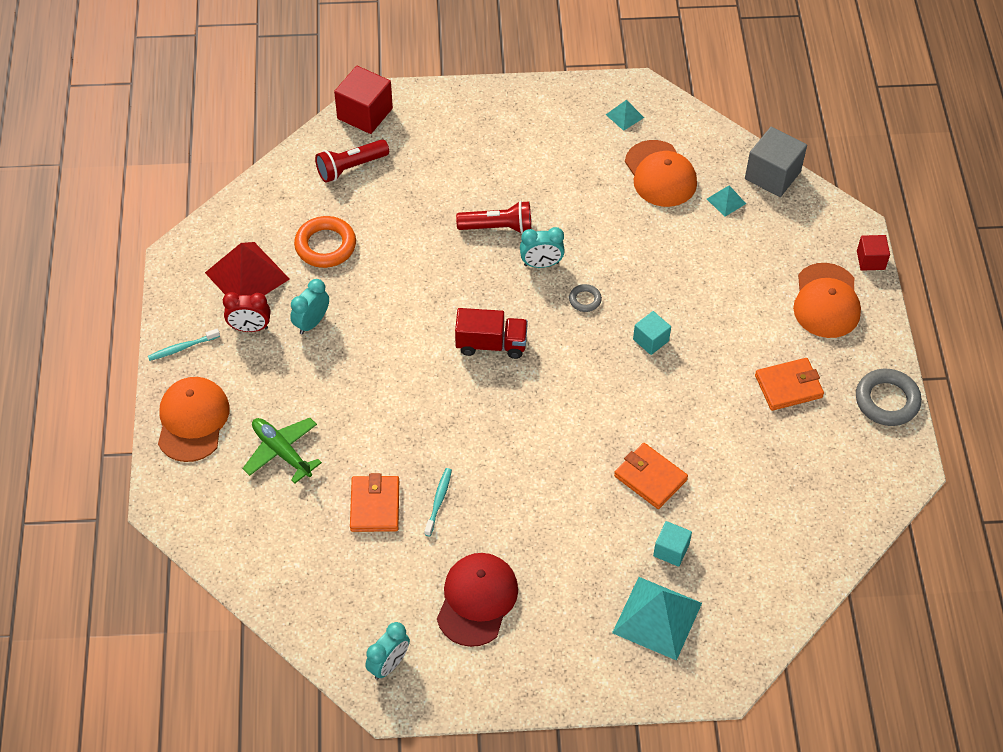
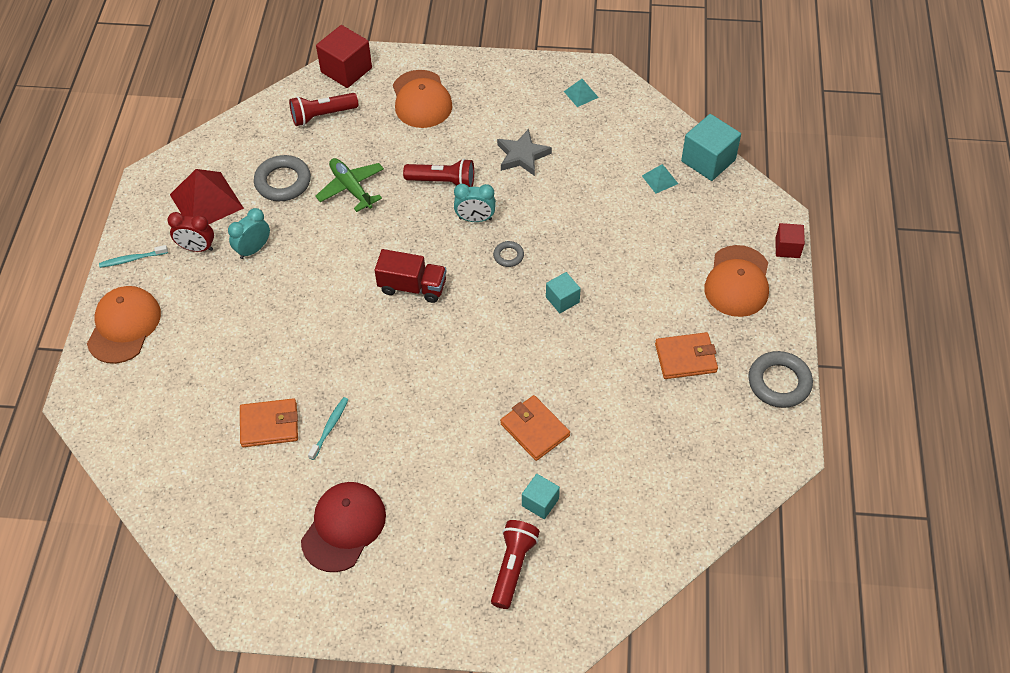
camera: 10 degrees right, 0 degrees up
green plane [242,418,322,484] -> green plane moved to [315,158,384,212]
orange ring [294,216,356,268] -> grey ring [254,155,311,201]
orange wallet [350,473,399,532] -> orange wallet turned 75 degrees clockwise [240,398,298,447]
turquoise clock [365,622,410,679] -> none
turquoise pyramid [612,577,702,661] -> red flashlight [491,520,540,609]
orange cap [625,140,697,207] -> orange cap moved to [393,70,453,128]
grey cube [745,127,807,197] -> turquoise cube [681,114,741,181]
none -> grey star [497,129,552,176]

